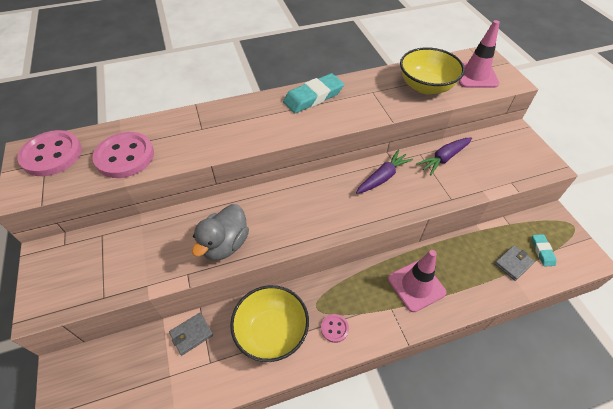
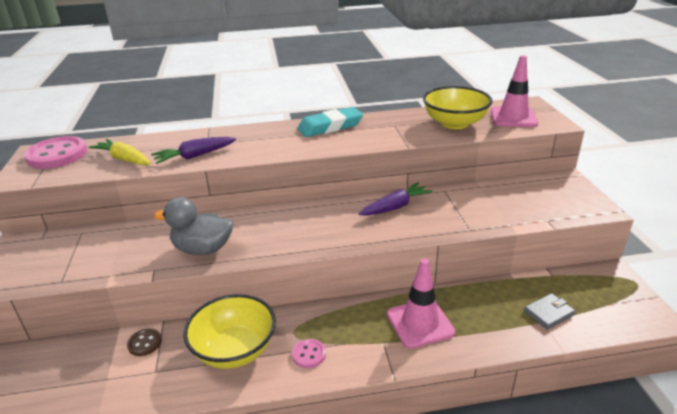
camera: 10 degrees right, 20 degrees down
pink button [93,132,154,178] -> yellow carrot [89,139,151,166]
grey wallet [169,313,213,355] -> brown button [127,328,162,356]
grey duck [192,204,249,261] -> grey duck turned 60 degrees clockwise [154,197,233,255]
purple carrot [416,137,472,175] -> purple carrot moved to [151,137,236,164]
turquoise eraser [532,234,556,267] -> none

